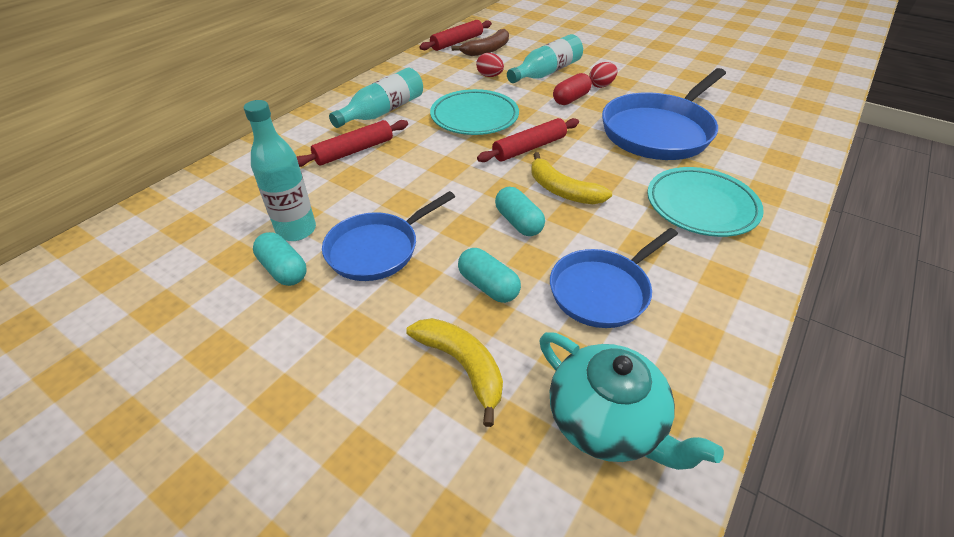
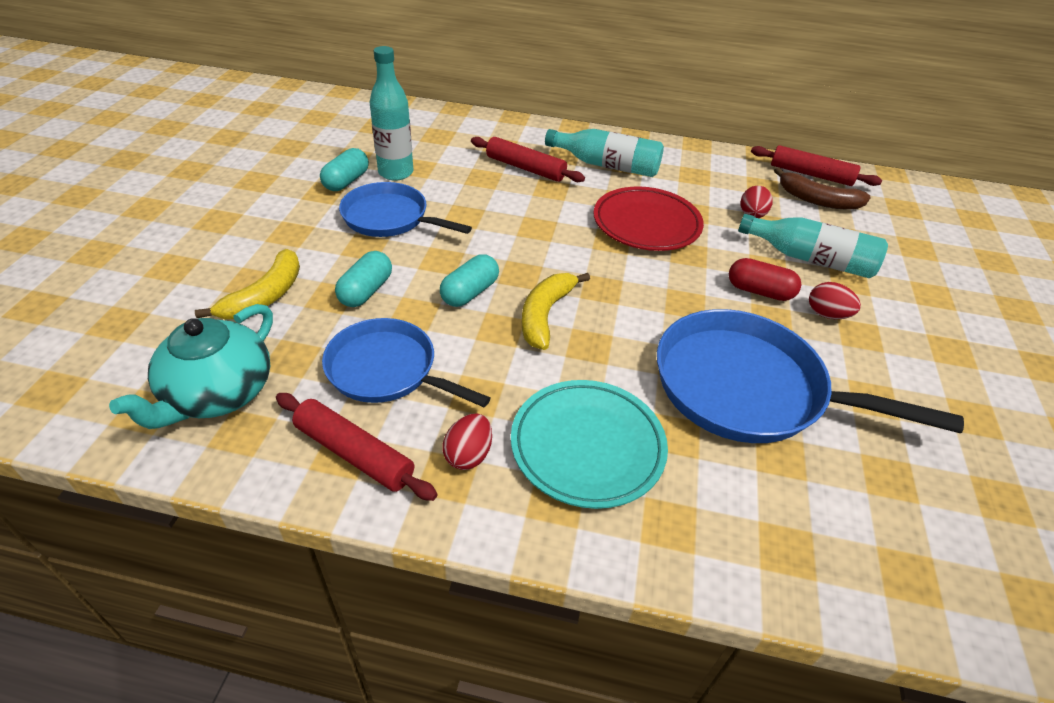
camera: 65 degrees right, 0 degrees up
turquoise plate [430,89,519,135] -> red plate [594,186,704,251]
red rolling pin [477,118,579,162] -> red rolling pin moved to [276,393,437,501]
none -> red egg [443,413,492,470]

